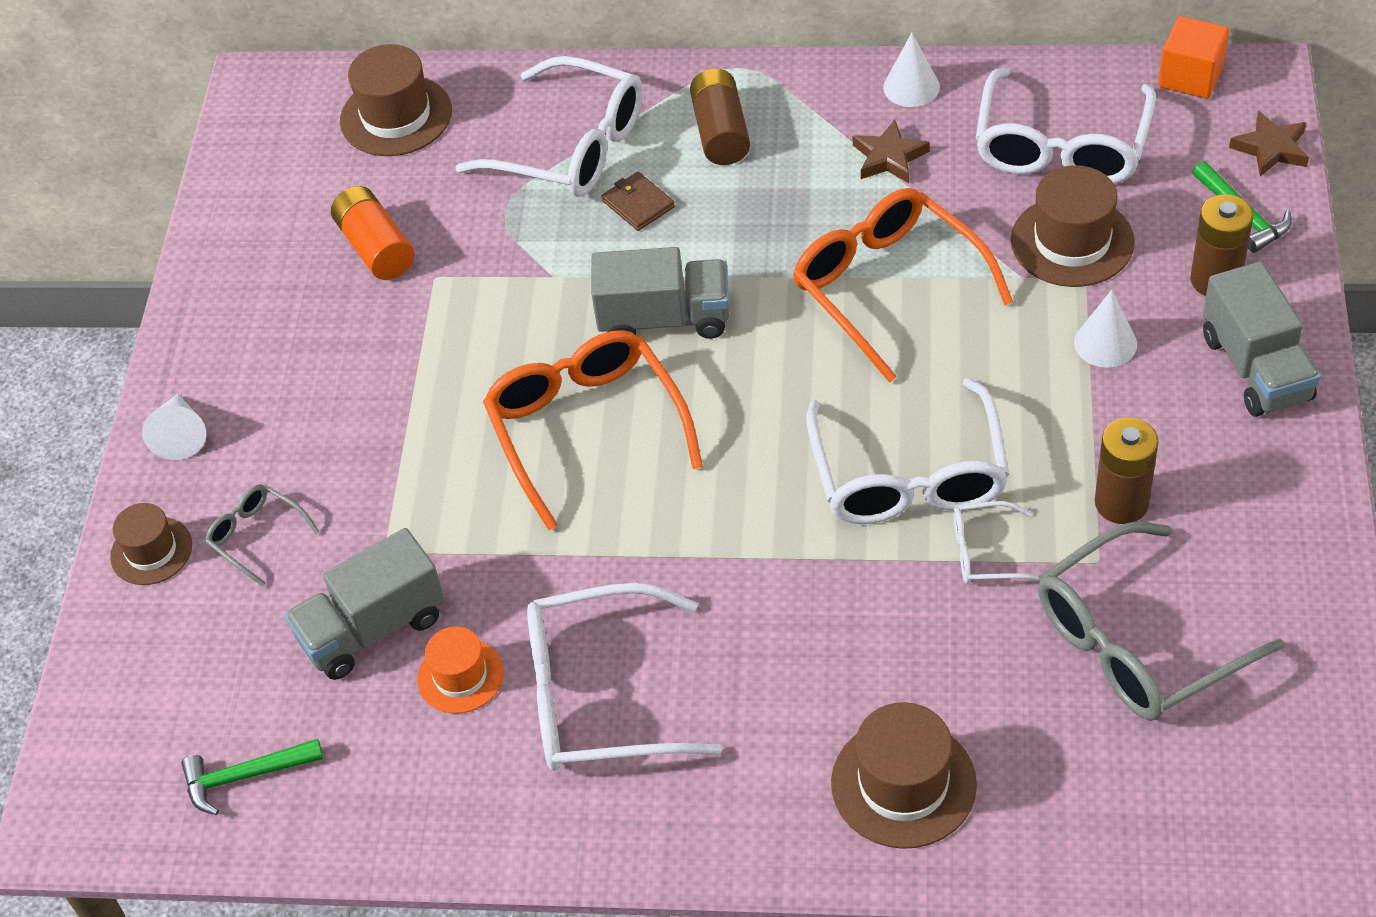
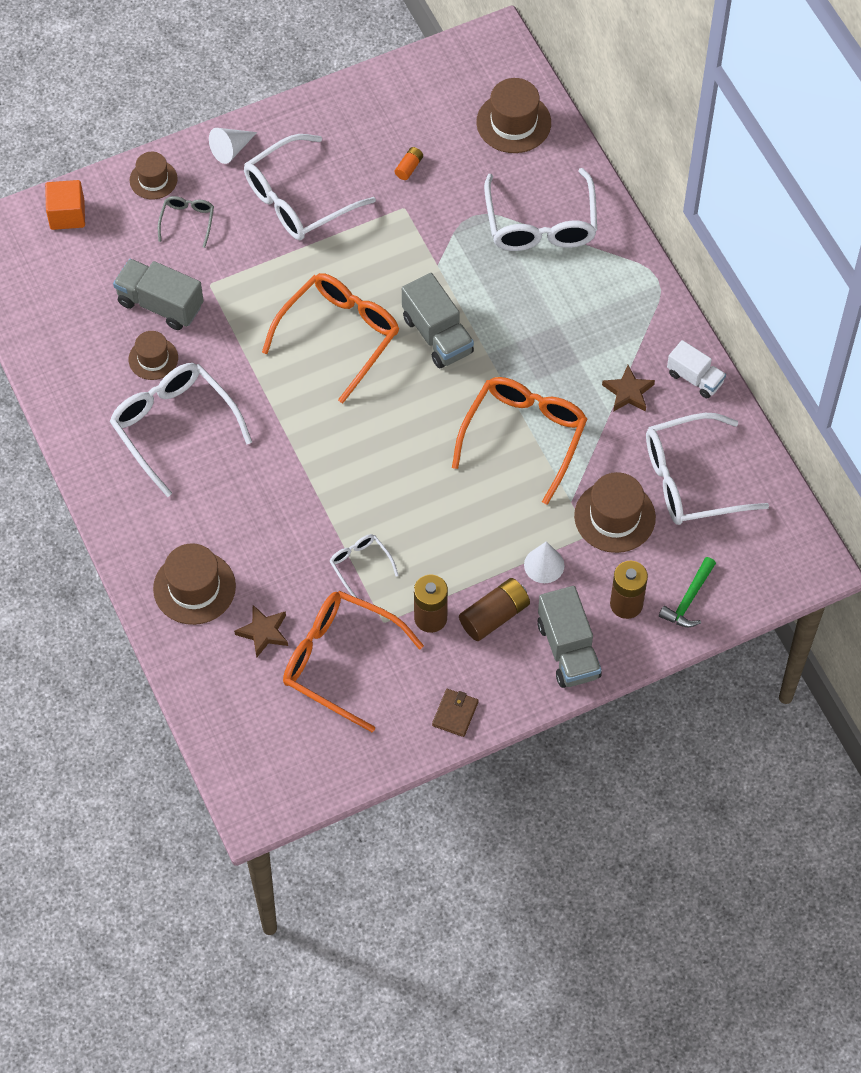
camera: 55 degrees right, 10 degrees up
green hammer [181,738,323,815] -> none
orange battery [331,186,415,280] -> orange battery [395,147,423,180], size x0.52
orange hat [417,627,504,713] -> brown hat [128,331,178,380]
brown wallet [602,172,675,231] -> brown wallet moved to [432,689,478,737]
brown battery [690,69,750,165] -> brown battery moved to [459,578,530,641]
white glasses [806,378,1009,524] -> white glasses moved to [244,134,376,240]
white cone [883,33,940,107] -> white truck [667,340,726,398]
grey glasses [1038,522,1284,721] -> orange glasses [283,591,424,732]
orange cube [1158,16,1229,99] -> orange cube moved to [45,180,85,230]
grey truck [1203,261,1321,417] -> grey truck turned 60 degrees counterclockwise [537,586,602,688]
brown star [1229,111,1309,177] -> brown star moved to [234,605,288,658]

